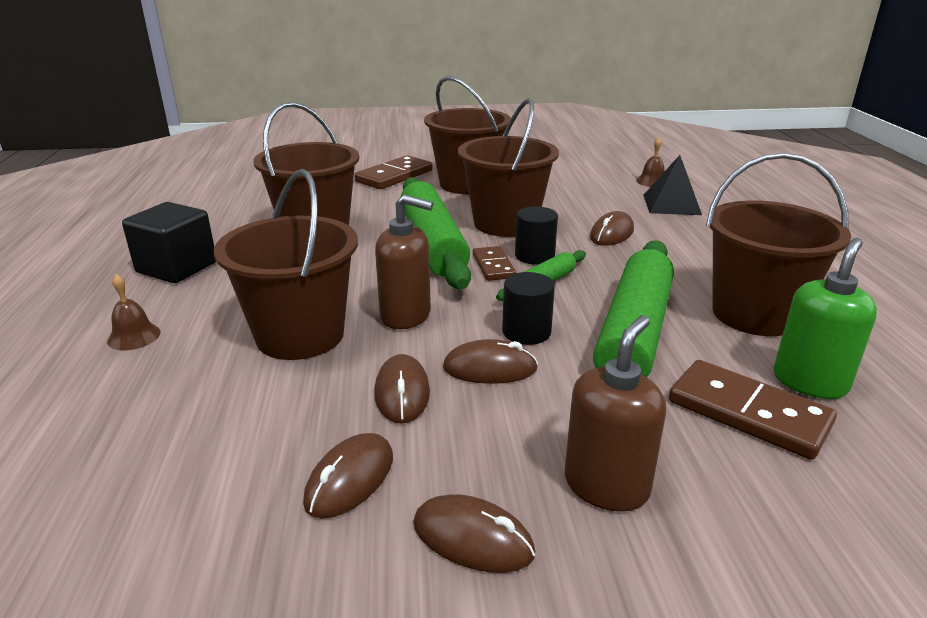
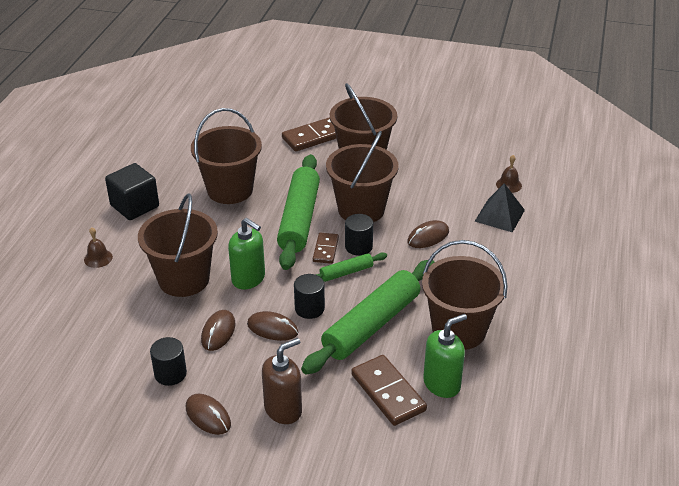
camera: 20 degrees right, 10 degrees up
brown mouse [303,433,393,519] -> black cylinder [150,337,187,386]
brown soap dispenser [375,194,433,329] -> green soap dispenser [228,218,265,289]

